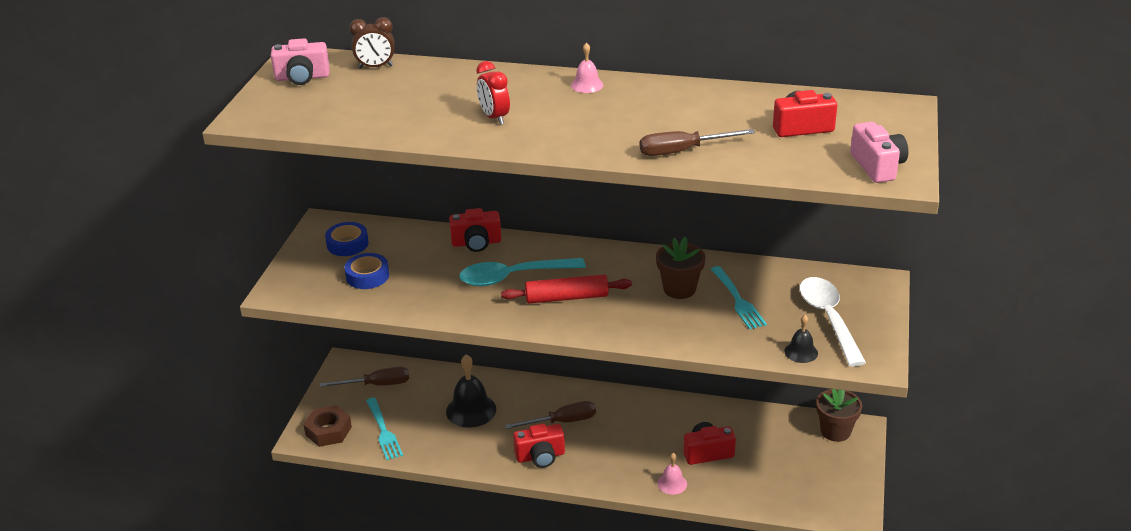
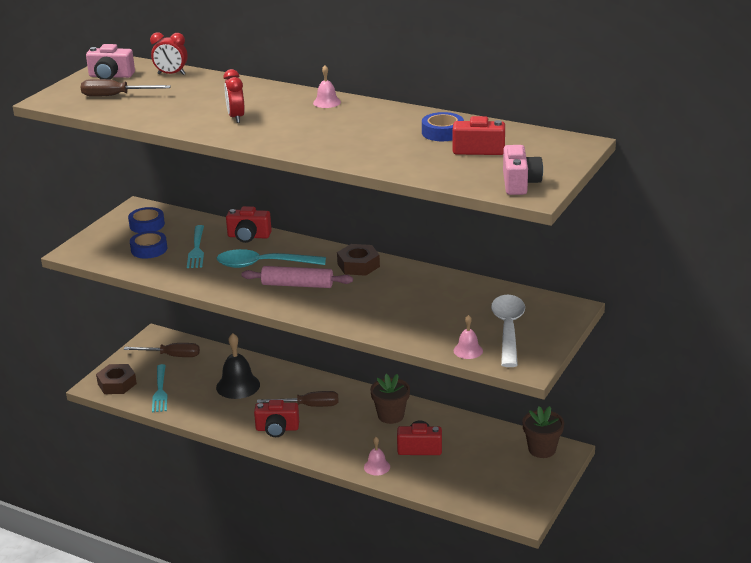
camera: 15 degrees right, 5 degrees down
brown clock [349,17,395,69] -> red clock [150,32,188,75]
red rolling pin [501,275,632,304] -> pink rolling pin [241,266,353,288]
brown screwdriver [640,129,755,156] -> brown screwdriver moved to [81,79,171,97]
brown flower pot [656,237,705,299] -> brown flower pot moved to [370,374,410,424]
turquoise fork [711,266,767,329] -> turquoise fork moved to [187,225,204,268]
black bell [784,315,818,363] -> pink bell [453,315,483,359]
none -> brown nut [337,244,380,276]
none -> blue tape [422,112,464,141]

